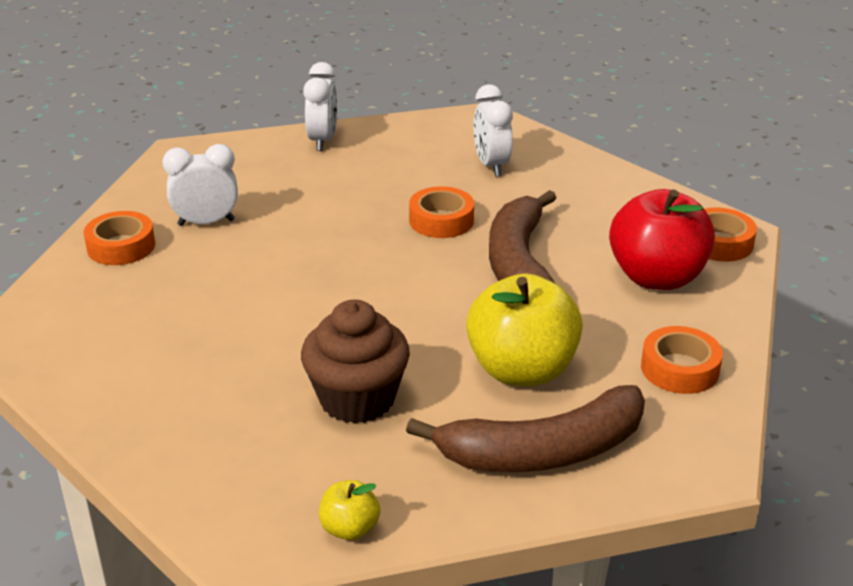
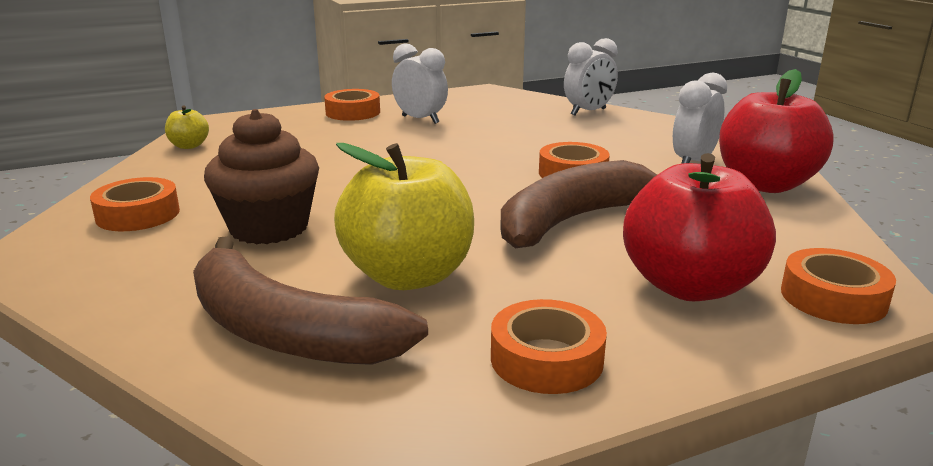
camera: 50 degrees right, 10 degrees down
yellow apple [319,480,380,540] -> yellow apple moved to [165,105,209,149]
none -> orange tape [90,177,180,231]
none -> red apple [719,69,834,193]

